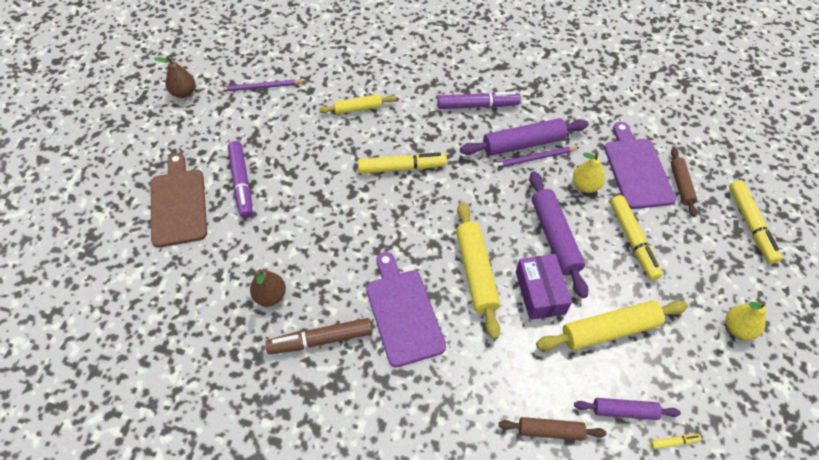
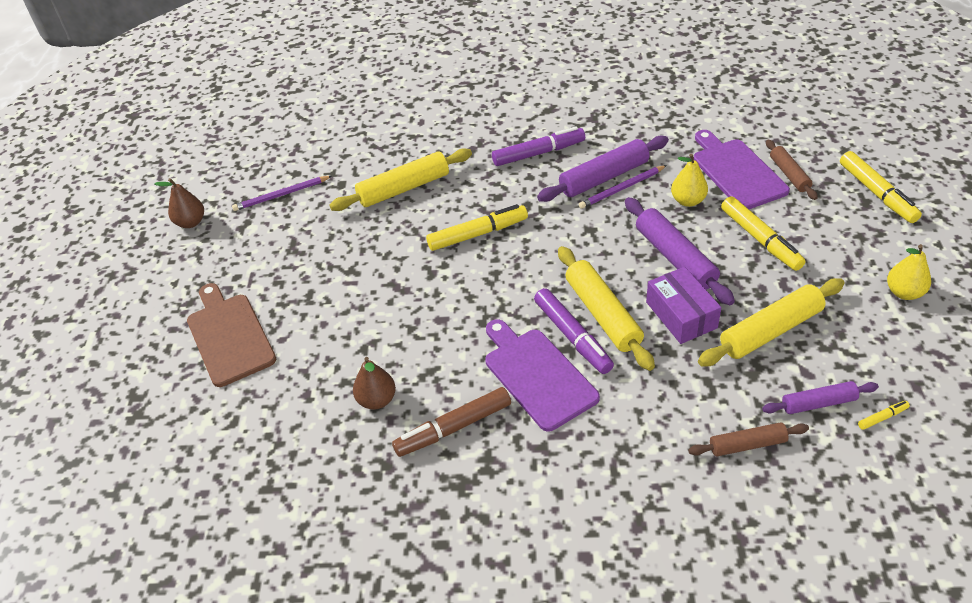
camera: 10 degrees left, 10 degrees down
purple marker [228,141,253,218] -> purple marker moved to [534,288,614,374]
yellow rolling pin [319,94,396,114] -> yellow rolling pin [329,148,472,211], size x1.66

